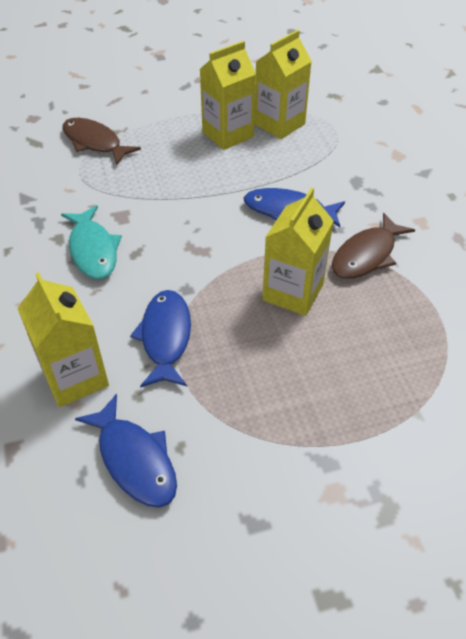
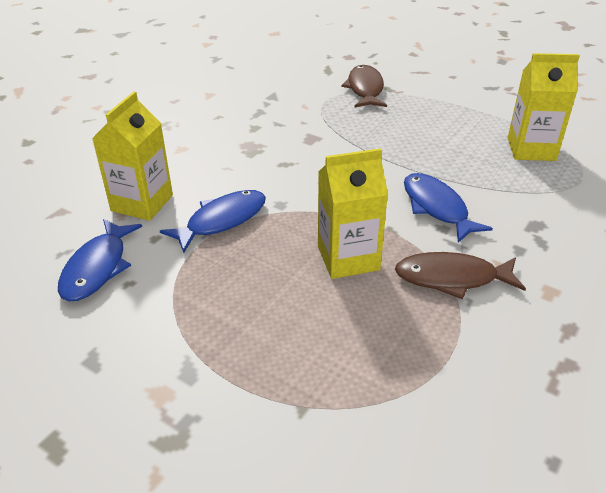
camera: 50 degrees right, 10 degrees down
turquoise fish [61,205,122,279] -> none
yellow carton [200,41,256,150] -> none

